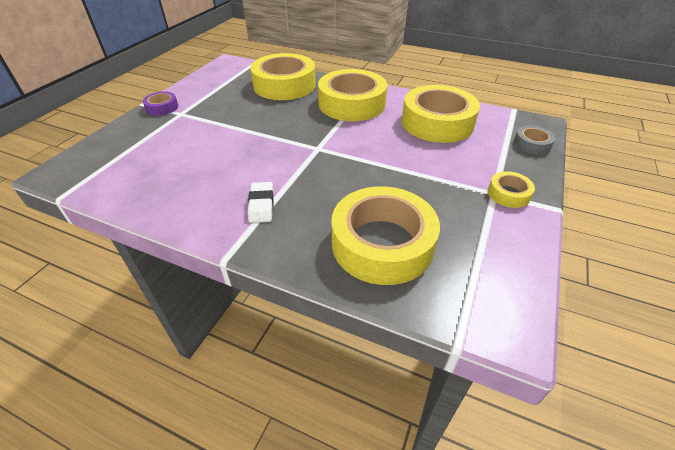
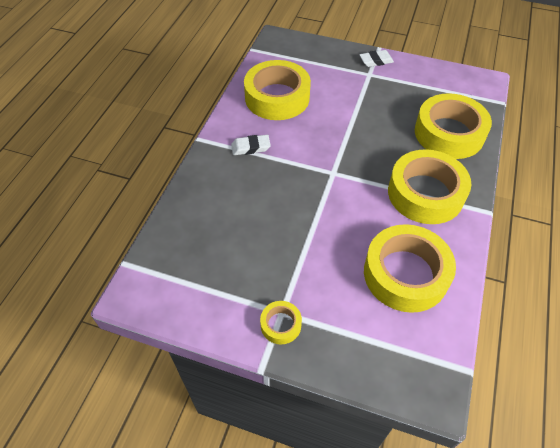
camera: 85 degrees right, 10 degrees up
purple tape [143,91,178,116] -> white eraser [359,50,394,67]
yellow tape [332,186,440,285] -> yellow tape moved to [244,60,311,120]
grey tape [514,126,555,155] -> none

